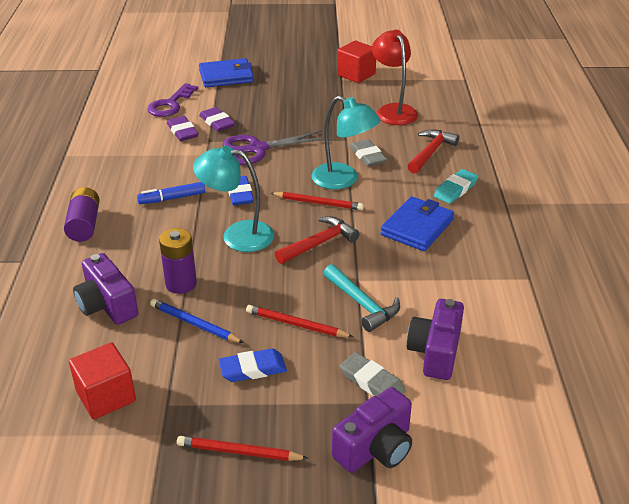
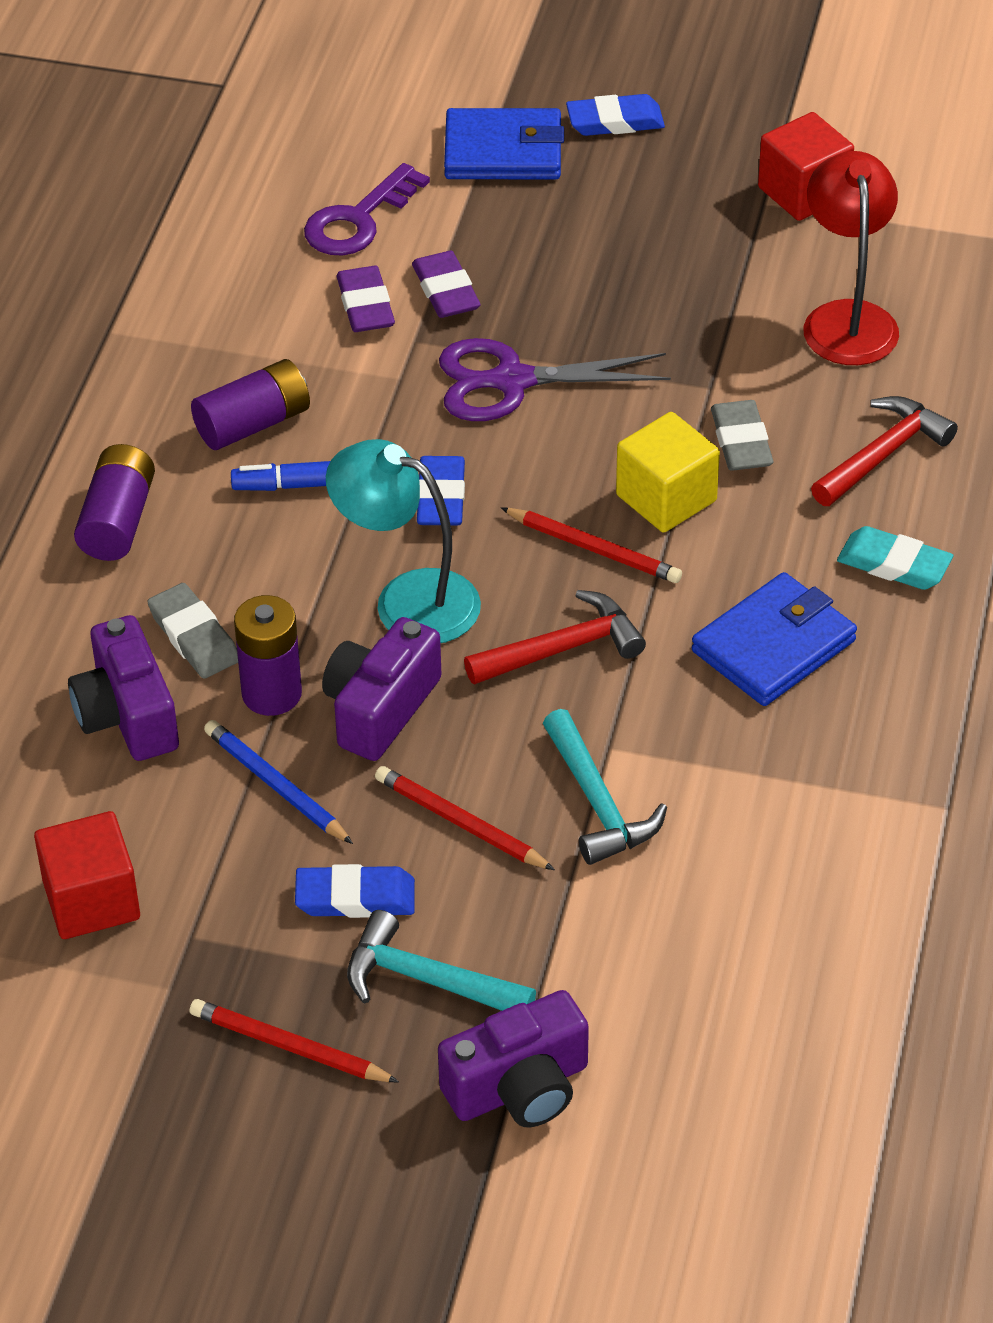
camera: 15 degrees right, 10 degrees up
turquoise lamp [311,96,380,190] -> yellow cube [616,412,720,533]
grey eraser [340,352,406,396] -> grey eraser moved to [147,583,238,679]
purple camera [407,299,464,380] -> purple camera moved to [322,617,441,761]
turquoise eraser [434,169,478,204] -> turquoise eraser turned 60 degrees clockwise [837,526,953,590]
none -> purple battery [191,359,310,450]
none -> turquoise hammer [347,910,536,1011]
none -> blue eraser [566,94,665,136]

